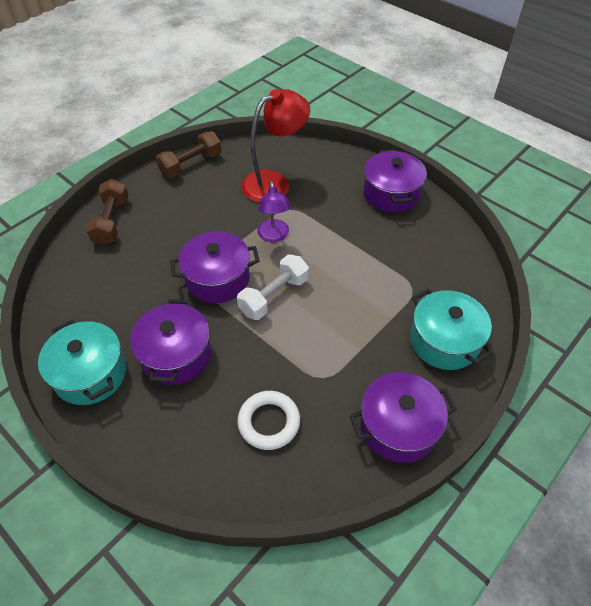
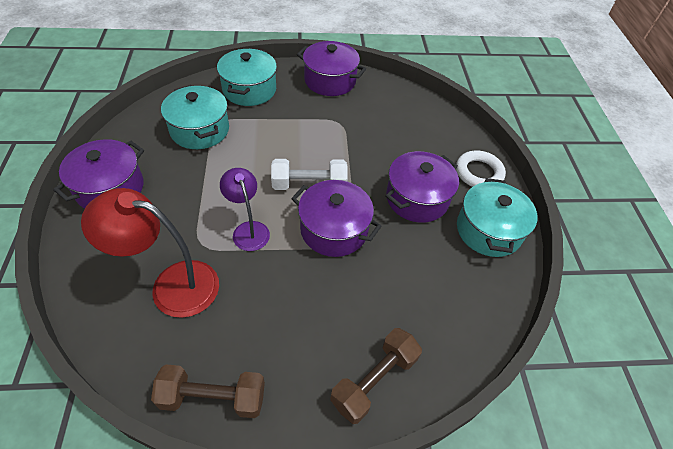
camera: 140 degrees left, 0 degrees up
white ring [237,391,300,450] -> white ring moved to [456,151,506,187]
purple lamp [257,181,291,242] -> purple lamp turned 60 degrees counterclockwise [220,168,270,251]
none -> turquoise pot [161,85,229,149]

